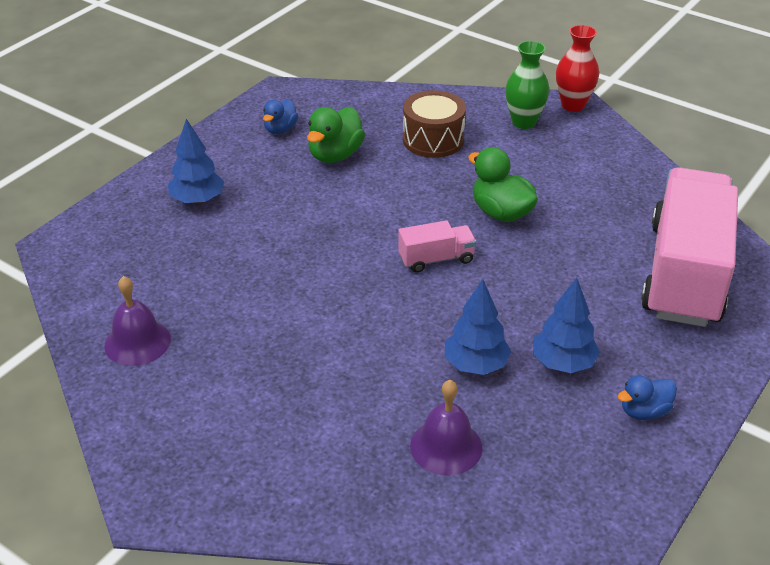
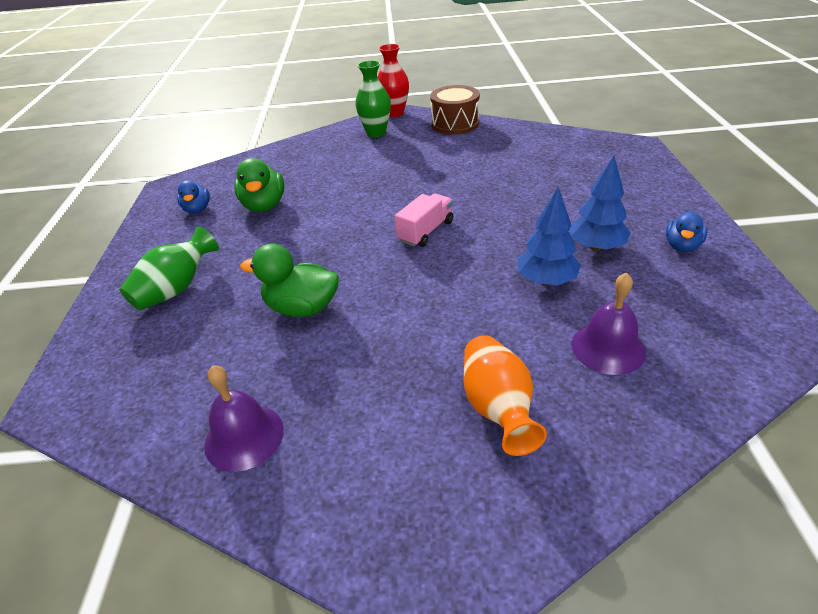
camera: 35 degrees left, 0 degrees up
blue tree [168,119,224,205] -> green vase [119,226,219,311]
brown drum [403,90,466,158] -> brown drum moved to [430,85,480,135]
green duck [468,147,538,222] -> green duck moved to [240,244,339,317]
pink truck [641,167,738,327] -> none
none -> orange vase [464,335,547,456]

